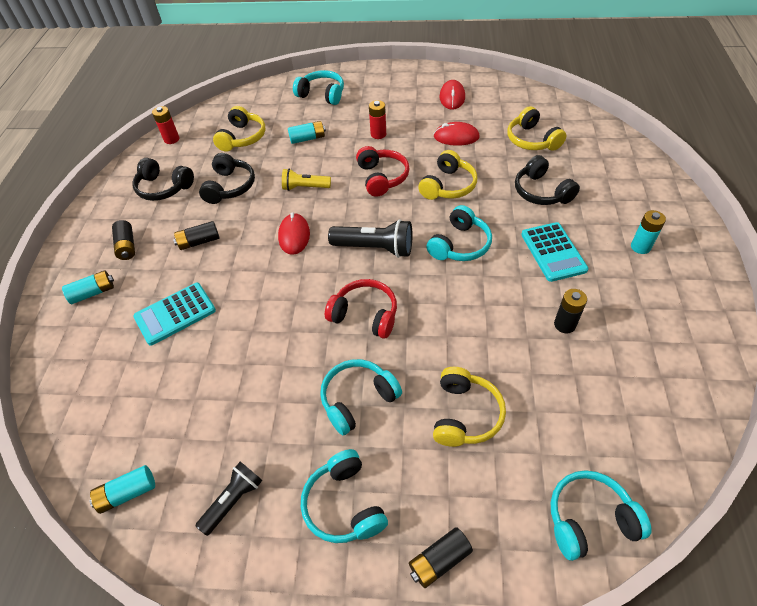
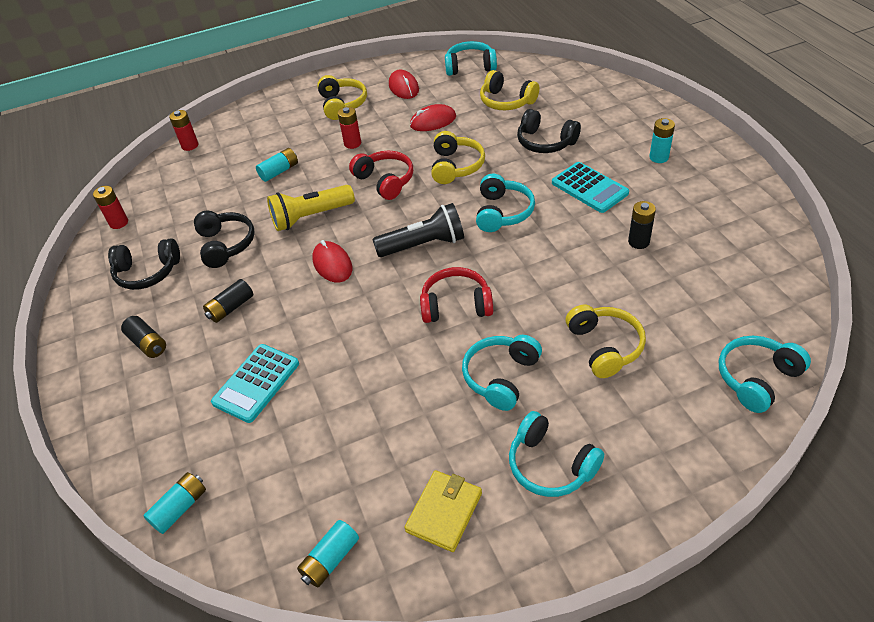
camera: 25 degrees left, 5 degrees down
turquoise battery [62,270,114,304] -> turquoise battery moved to [143,472,206,534]
black flashlight [195,462,263,536] -> yellow wallet [404,470,482,552]
yellow headphones [213,106,266,152] -> yellow headphones moved to [317,75,367,120]
yellow flashlight [282,168,331,191] -> yellow flashlight [267,185,355,231], size x1.54
turquoise headphones [293,70,344,105] -> turquoise headphones moved to [445,41,497,76]
black battery [409,527,473,588] -> none
none -> red battery [169,110,198,151]

